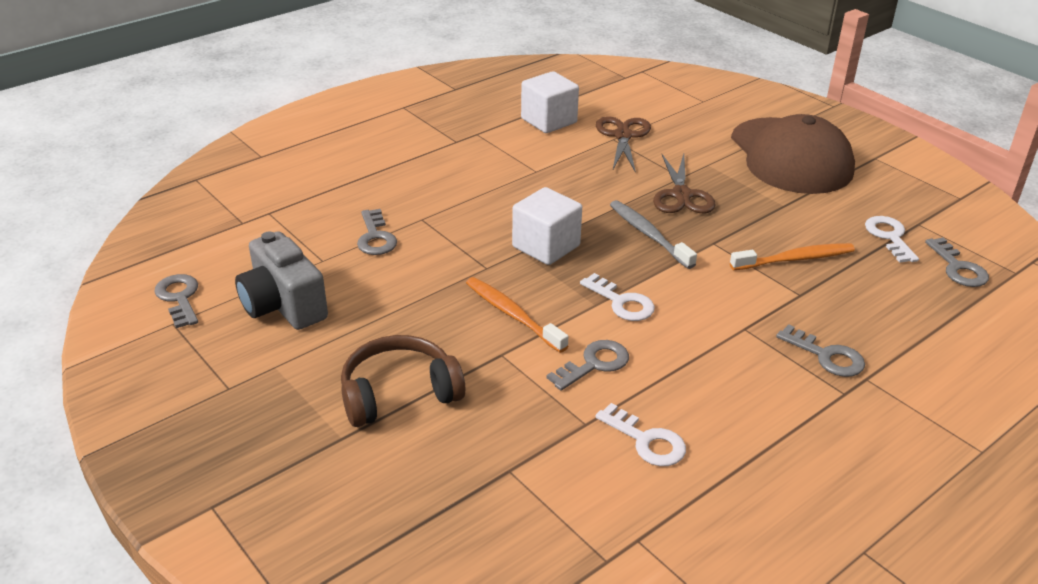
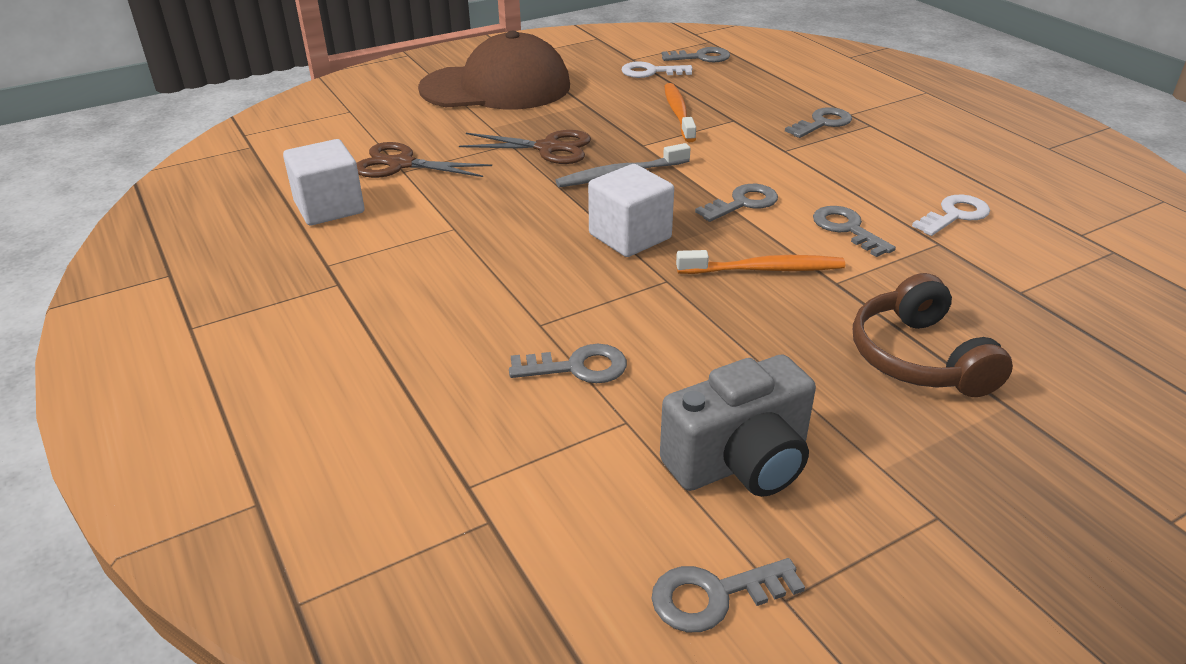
camera: 80 degrees left, 0 degrees up
orange toothbrush [466,277,568,353] -> orange toothbrush turned 150 degrees counterclockwise [676,250,845,274]
white key [580,273,655,321] -> grey key [695,184,778,222]

